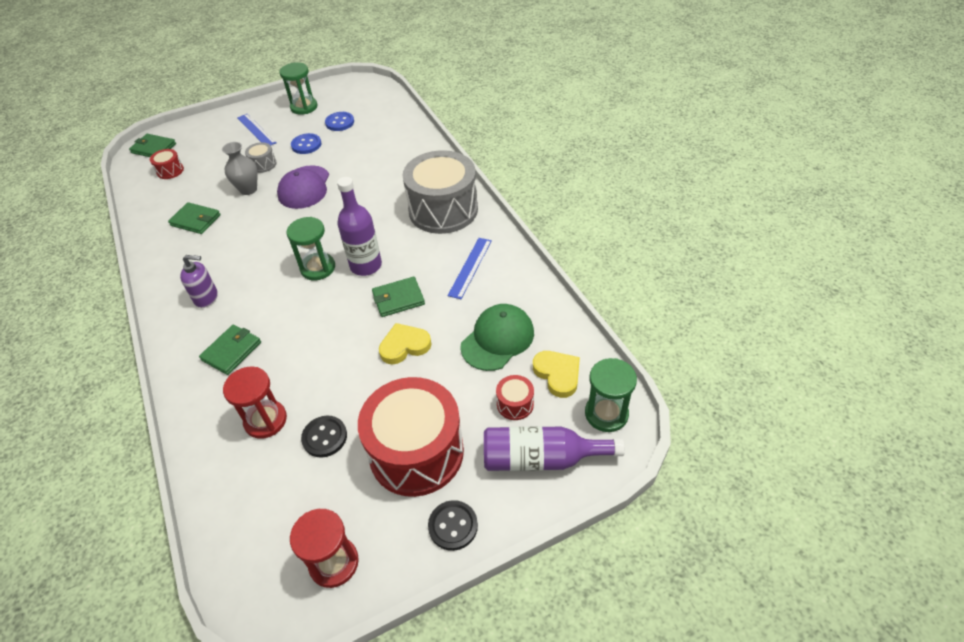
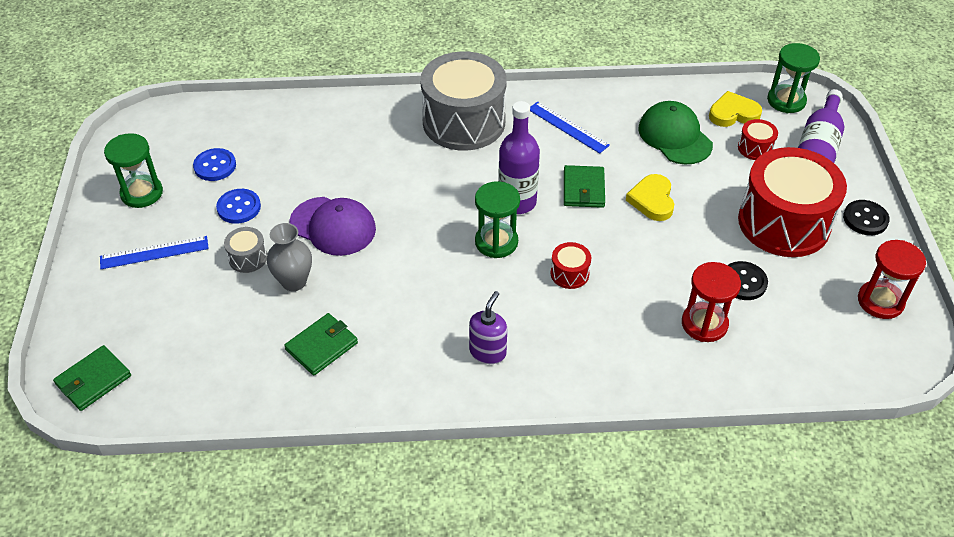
camera: 70 degrees left, 0 degrees up
red drum [150,149,184,179] -> red drum moved to [551,242,591,289]
green wallet [199,325,261,375] -> none

